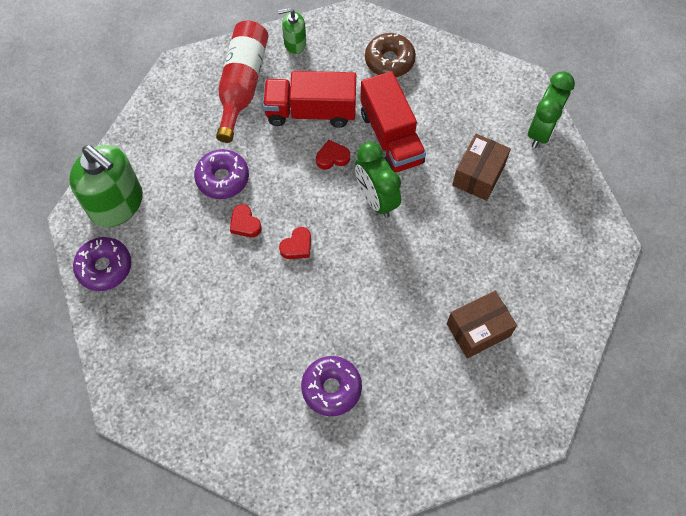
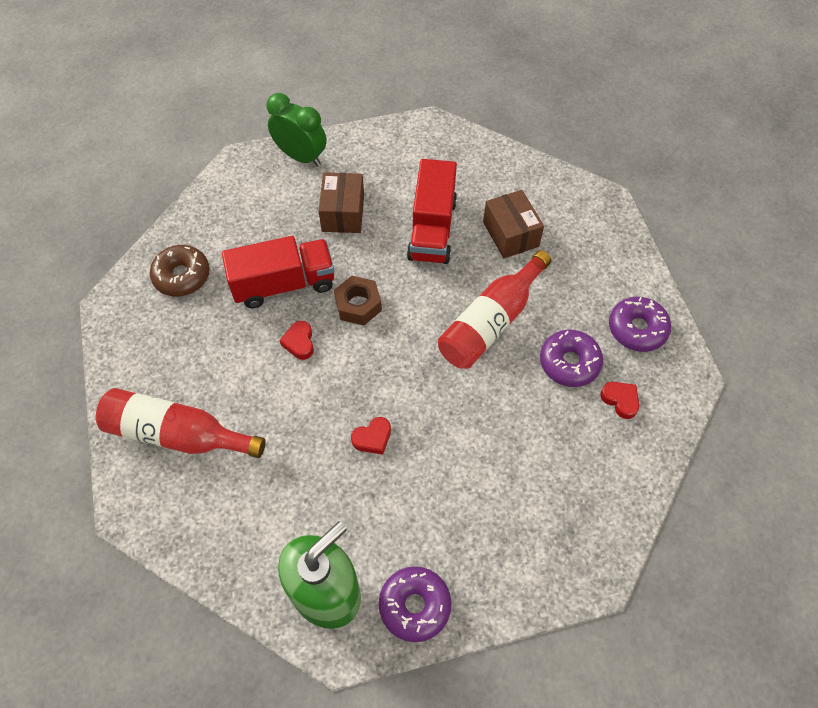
camera: 85 degrees left, 5 degrees down
purple donut [194,149,249,199] -> purple donut moved to [609,297,671,352]
red truck [263,71,356,128] -> red truck moved to [407,159,457,264]
green soap dispenser [278,8,306,54] -> none
red heart [279,227,311,259] -> red heart moved to [600,382,639,419]
green clock [355,142,401,218] -> brown nut [334,276,382,325]
brown box [452,134,511,201] -> brown box turned 60 degrees clockwise [318,172,364,233]
none -> red bottle [438,250,552,369]

